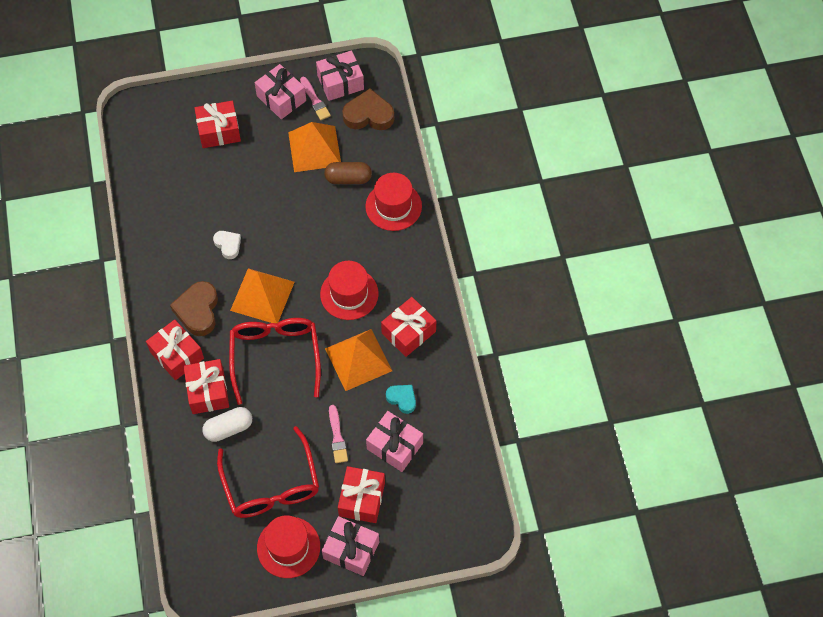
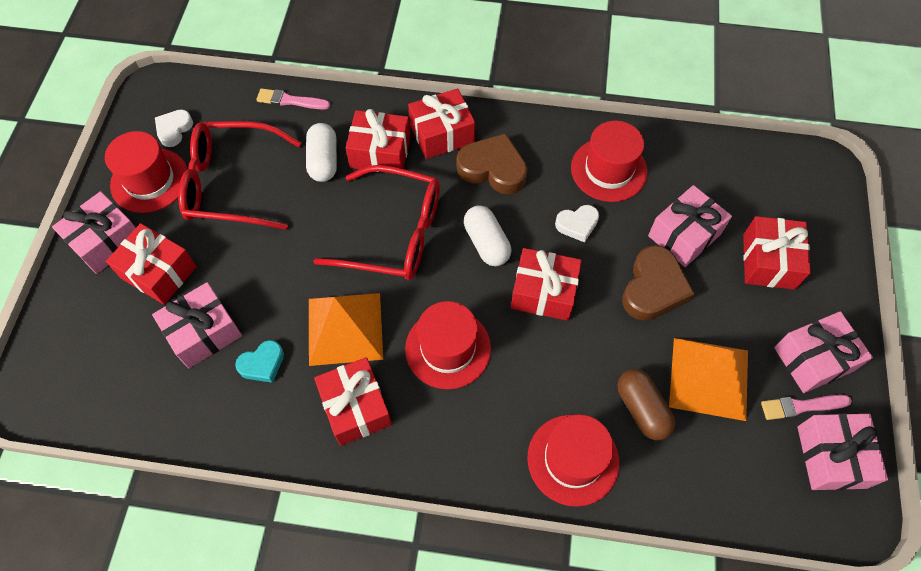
camera: 110 degrees right, 0 degrees up
orange pyramid [230,268,294,323] -> white capsule [464,205,511,266]
brown capsule [324,162,372,184] -> brown capsule turned 45 degrees counterclockwise [618,369,675,440]
pink brush [329,405,348,463] -> pink brush moved to [256,88,330,110]
brown heart [343,88,394,130] -> brown heart moved to [622,245,695,321]
none -> white heart [155,109,193,147]
none -> red gift [511,248,582,321]
none -> red hat [571,121,648,202]
none -> pink gift [648,185,732,267]

